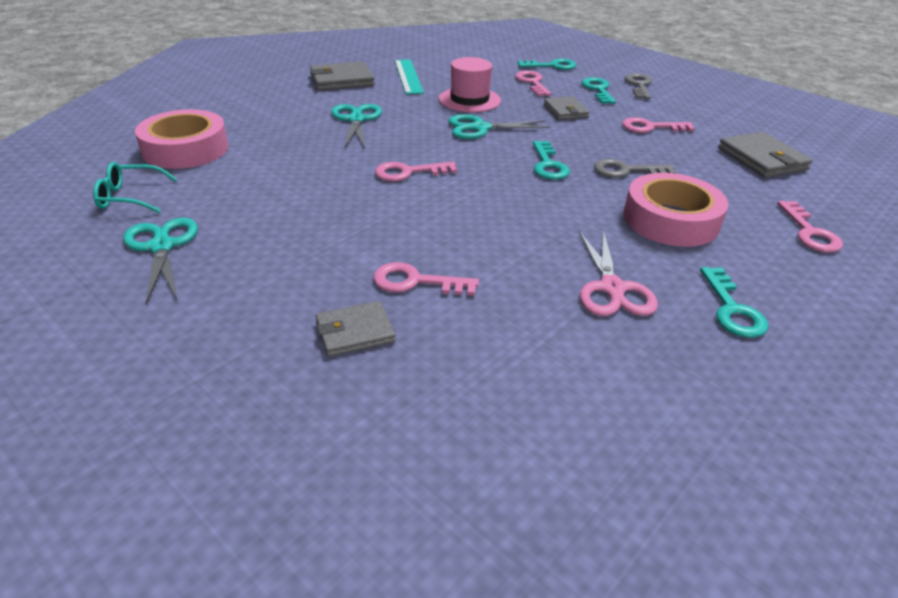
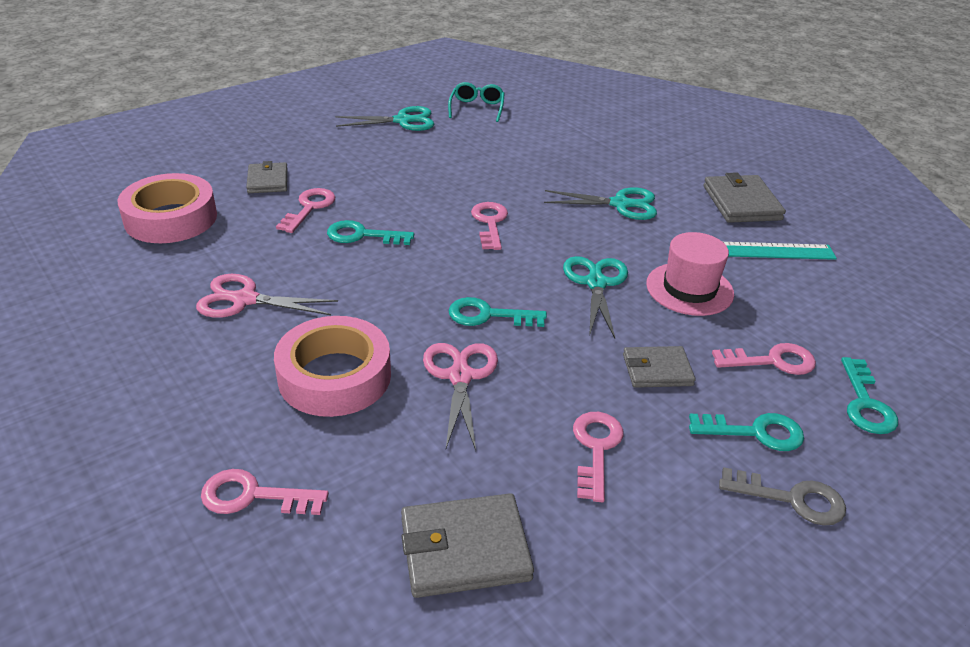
camera: 100 degrees right, 0 degrees up
pink tape [135,109,229,169] -> pink tape moved to [117,173,217,243]
grey key [594,159,676,178] -> pink scissors [423,343,498,450]
turquoise key [700,267,768,338] -> turquoise key moved to [327,220,414,245]

